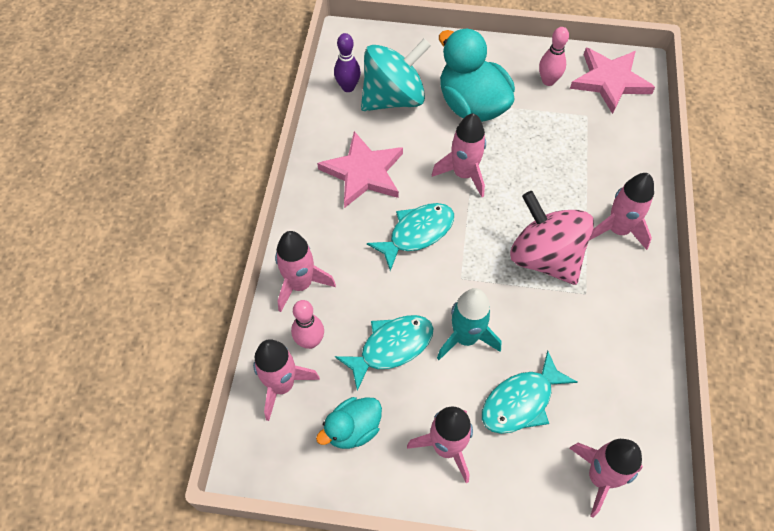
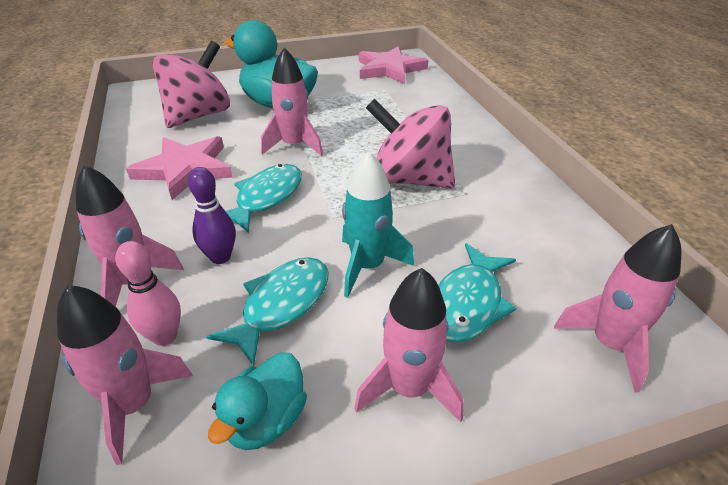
camera: 25 degrees left, 20 degrees down
purple bowling pin [334,33,361,92] -> purple bowling pin moved to [188,167,236,264]
turquoise spinning top [361,38,431,111] -> pink spinning top [152,41,230,128]
pink bowling pin [539,27,569,86] -> none
pink rocket [590,173,654,250] -> none

